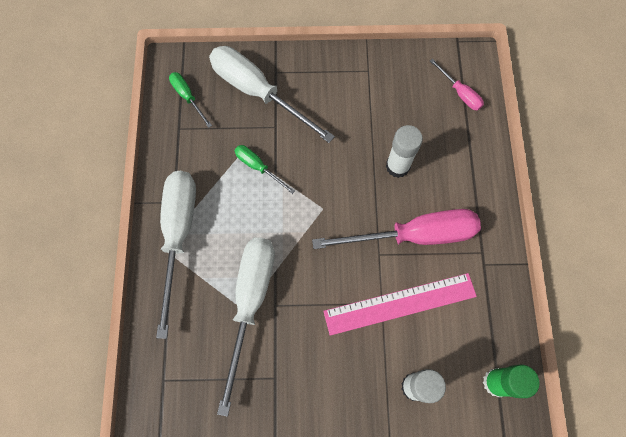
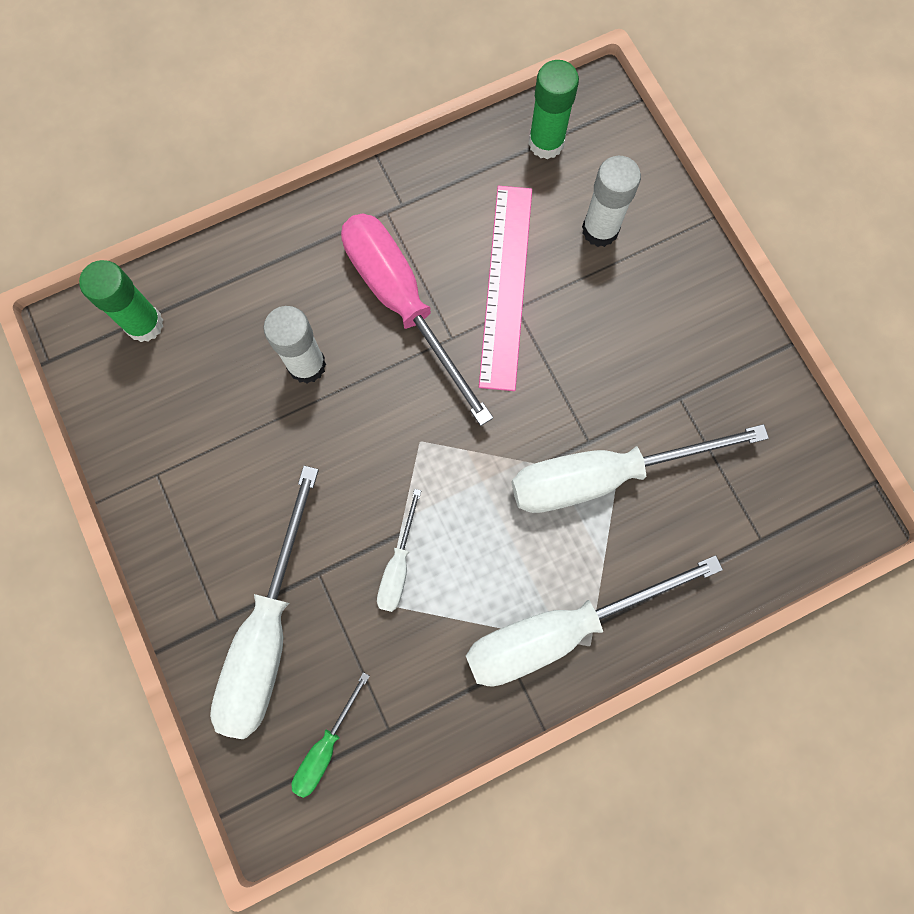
camera: 115 degrees left, 5 degrees up
green screwdriver [234,145,295,194] -> white screwdriver [377,489,421,612]
pink ruler [323,273,477,336] -> pink ruler turned 45 degrees clockwise [479,186,532,391]
pink screwdriver [430,59,484,110] -> green glue stick [79,260,163,342]

